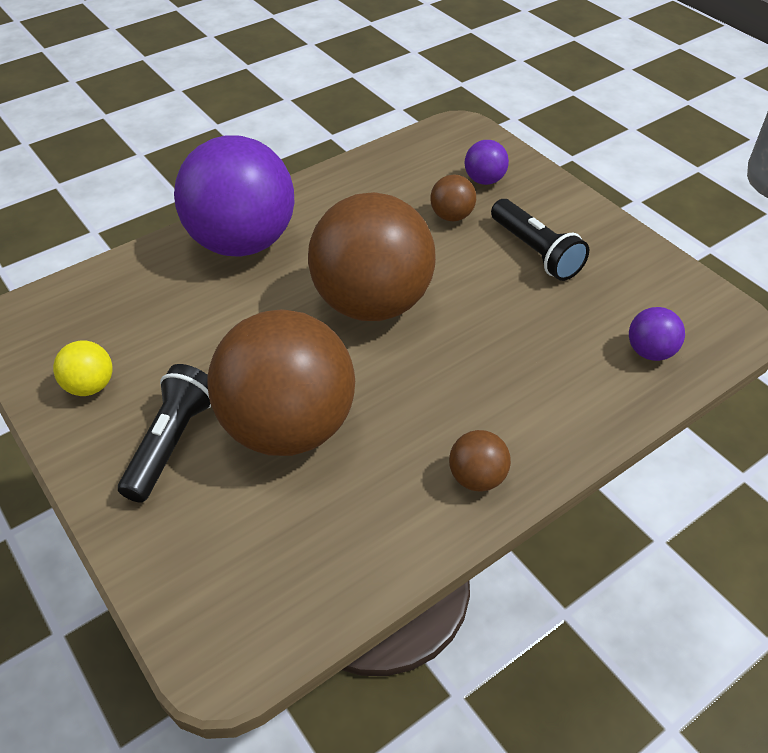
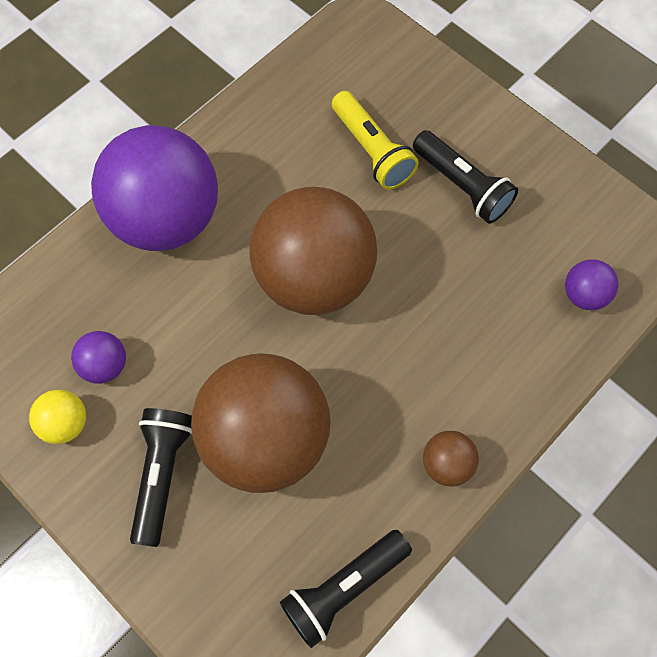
camera: 10 degrees left, 20 degrees up
brown ball [430,174,476,222] -> yellow flashlight [332,91,419,190]
purple ball [465,140,509,185] -> purple ball moved to [71,331,126,384]
none -> black flashlight [280,530,412,648]

